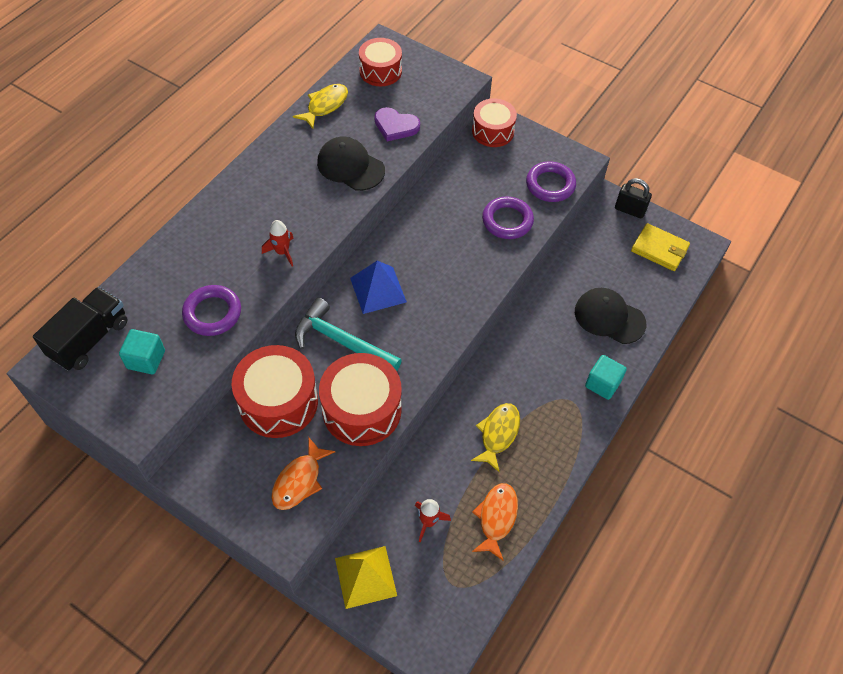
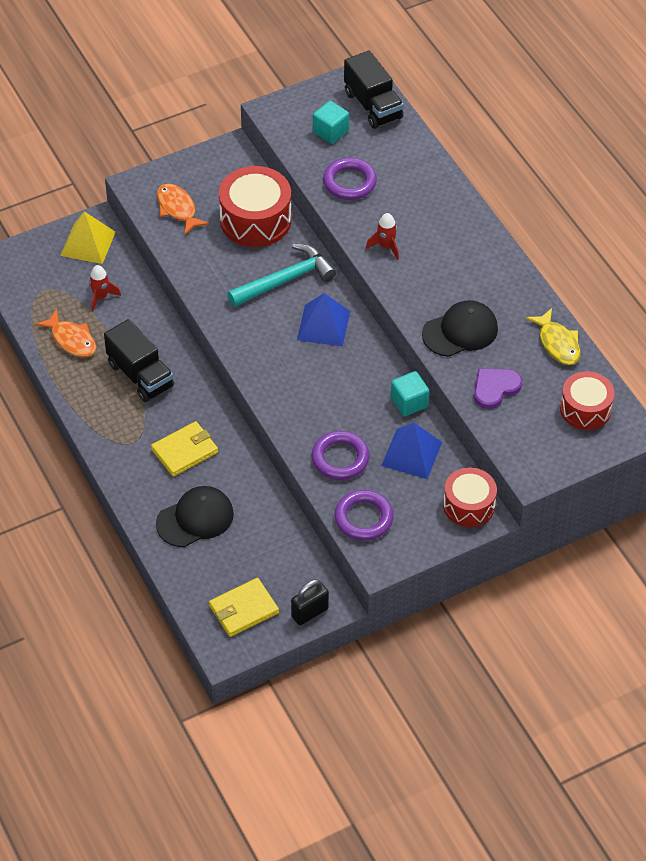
camera: 120 degrees right, 5 degrees down
red drum [319,353,402,446] -> none
yellow fish [471,403,520,472] -> black truck [104,319,174,402]
turquoise cube [585,355,627,400] -> turquoise cube moved to [391,371,429,416]
none -> yellow wallet [151,421,218,477]
none -> blue pyramid [381,422,442,479]

